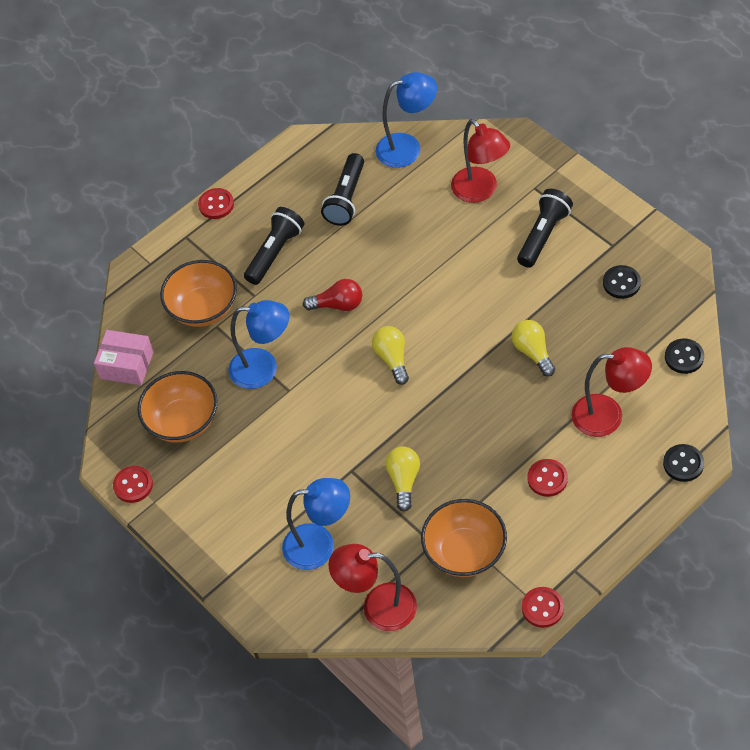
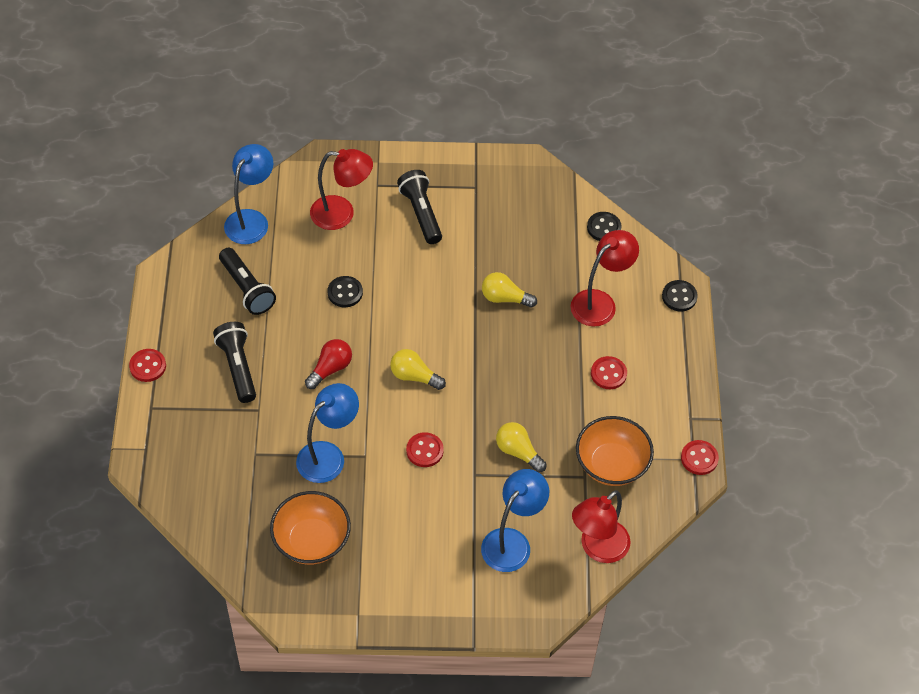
camera: 55 degrees left, 0 degrees up
pink box [94,330,153,385] -> none
red button [113,466,153,503] -> red button moved to [406,432,444,467]
orange bowl [160,260,237,327] -> none
black button [603,265,641,299] -> black button moved to [327,276,363,307]

